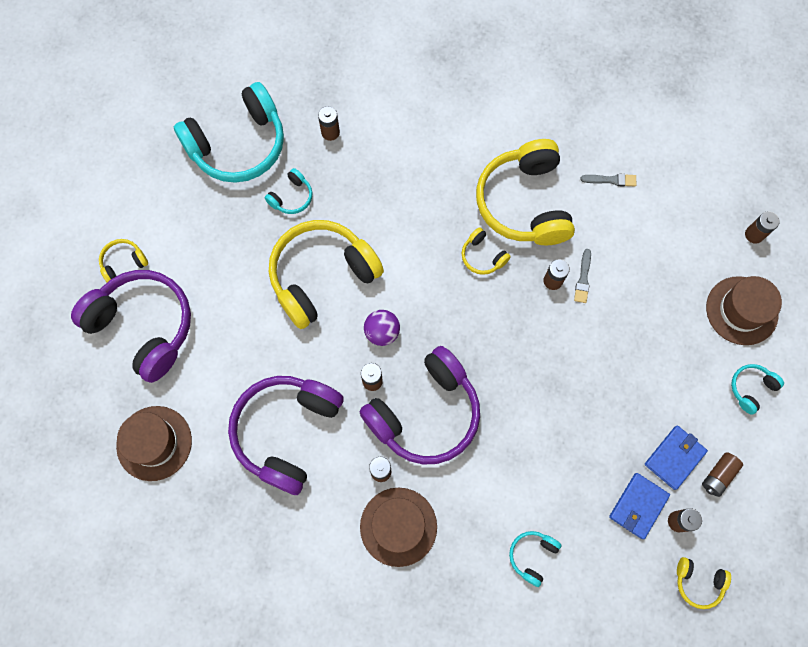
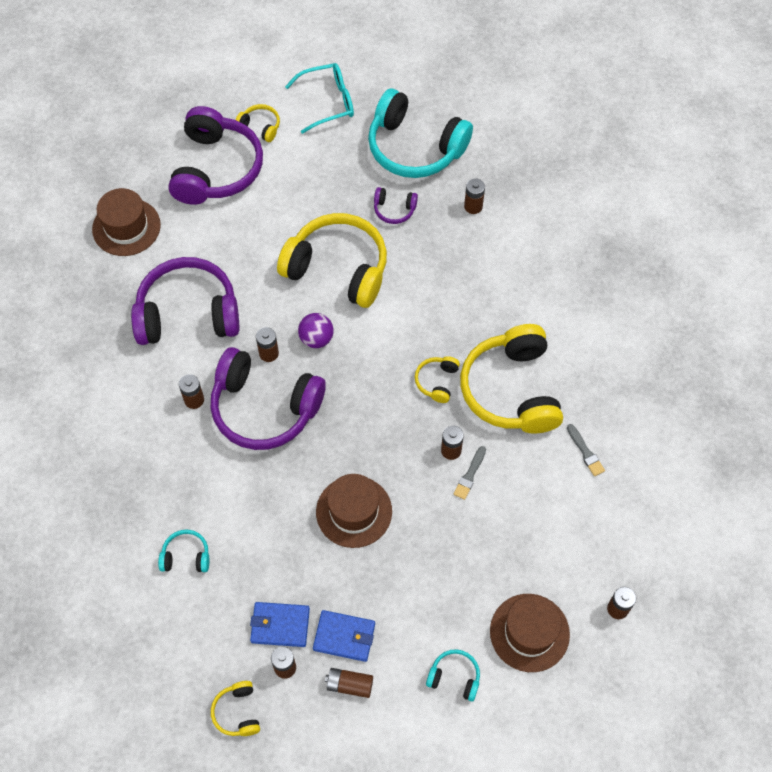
camera: 60 degrees right, 10 degrees down
turquoise headphones [265,168,312,214] -> purple headphones [374,187,418,224]
brown hat [360,488,437,567] -> brown hat moved to [316,474,392,548]
yellow headphones [476,139,575,245] -> yellow headphones turned 60 degrees counterclockwise [460,324,563,434]
grey brush [574,249,591,303] -> grey brush turned 45 degrees counterclockwise [453,446,486,500]
none -> turquoise glasses [285,63,354,134]

